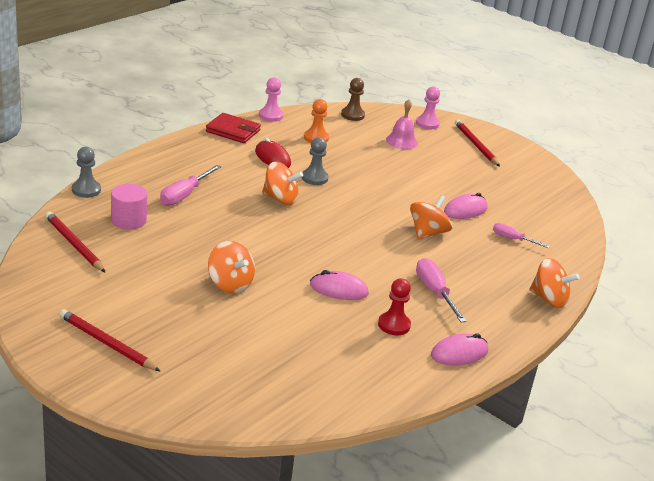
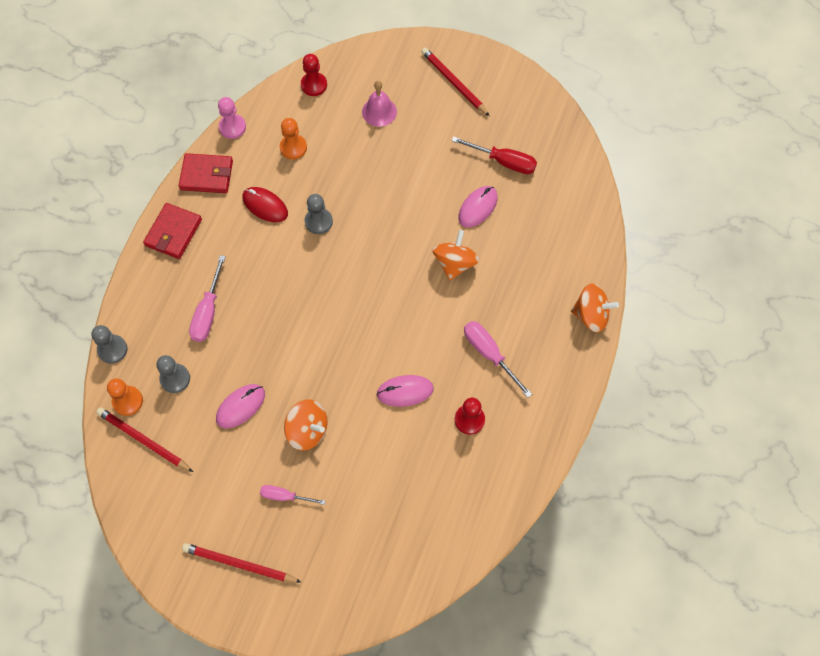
camera: 15 degrees left, 35 degrees up
pink cylinder [111,184,147,230] -> grey pawn [156,355,190,393]
orange spinning top [262,162,303,205] -> none
brown pawn [341,78,365,121] -> red pawn [301,54,327,96]
pink pawn [416,86,440,129] -> none
pink mouse [431,333,488,365] -> pink mouse moved to [216,384,265,428]
pink screwdriver [493,223,550,248] -> pink screwdriver moved to [260,485,325,505]
none -> orange pawn [107,378,143,416]
none -> red wallet [143,203,202,259]
none -> red screwdriver [452,136,537,174]

